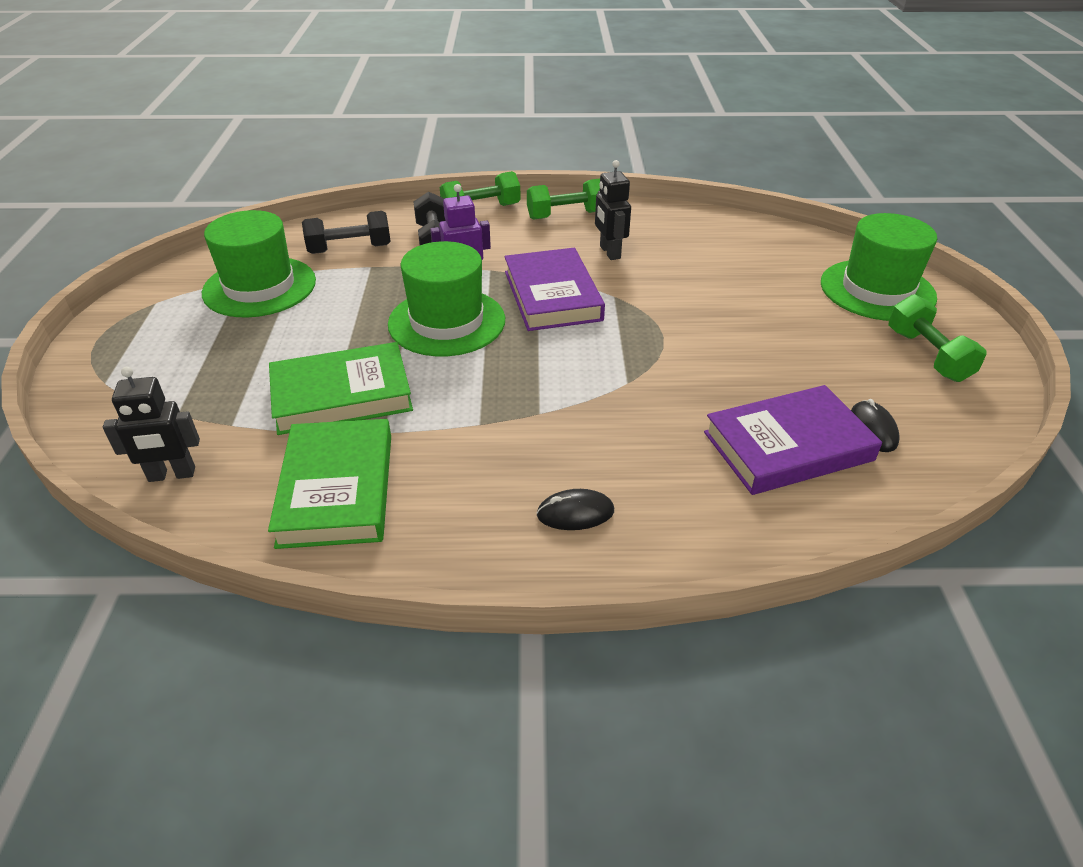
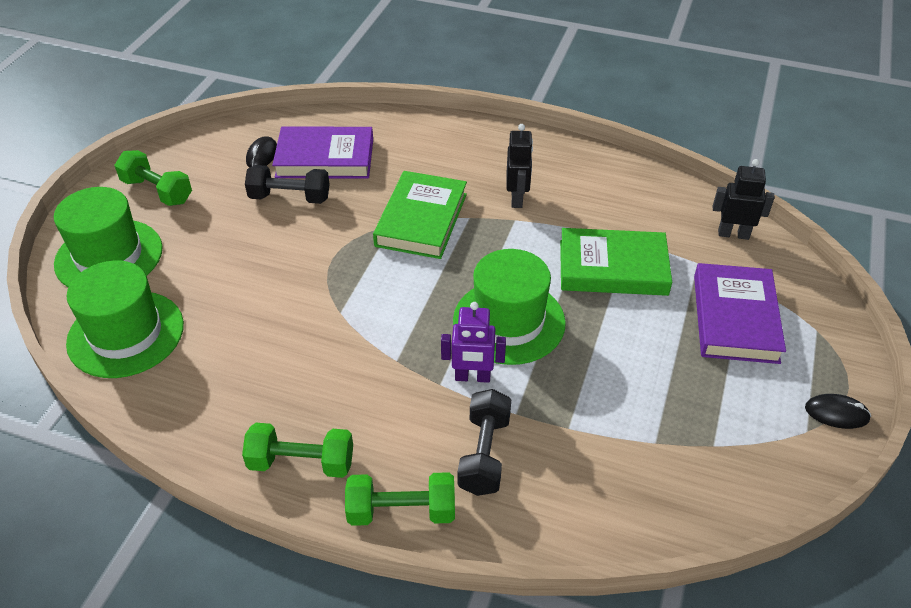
camera: 160 degrees left, 5 degrees up
green hat [202,210,316,318] -> green hat moved to [66,261,184,378]
green book [268,419,391,549] -> green book moved to [373,171,467,259]
black dumbbell [302,211,391,254] -> black dumbbell moved to [245,165,330,204]
purple book [504,248,605,331] -> purple book moved to [694,263,786,364]
black mouse [536,489,614,530] -> black mouse moved to [805,394,871,429]
black robot [595,160,631,260] -> black robot moved to [507,124,533,208]
green dumbbell [888,294,987,382] -> green dumbbell turned 60 degrees counterclockwise [115,150,192,206]

